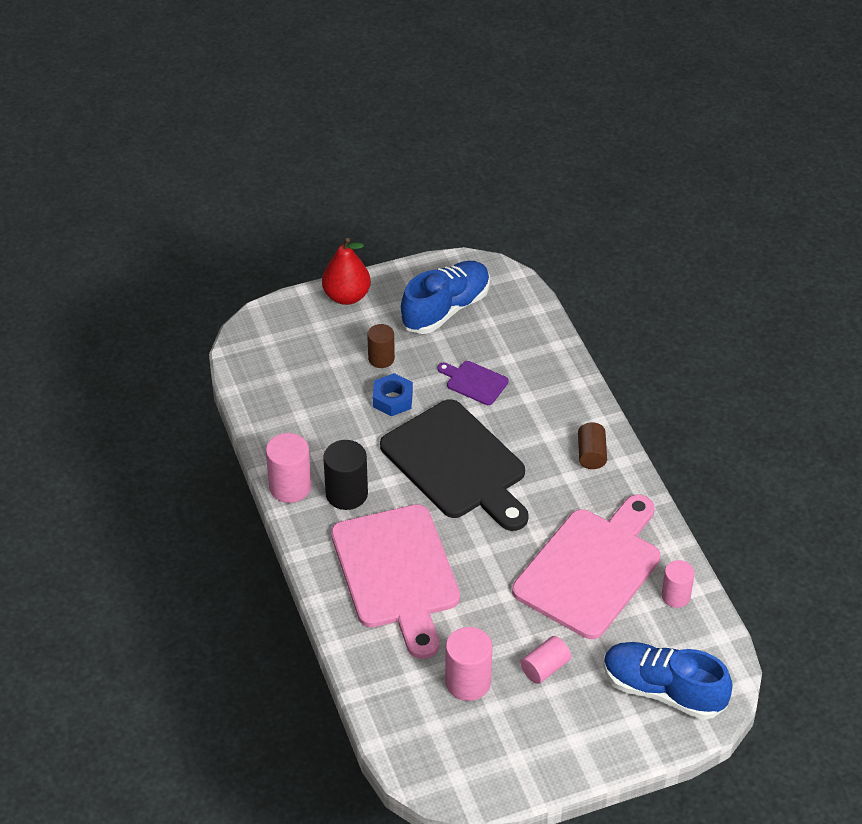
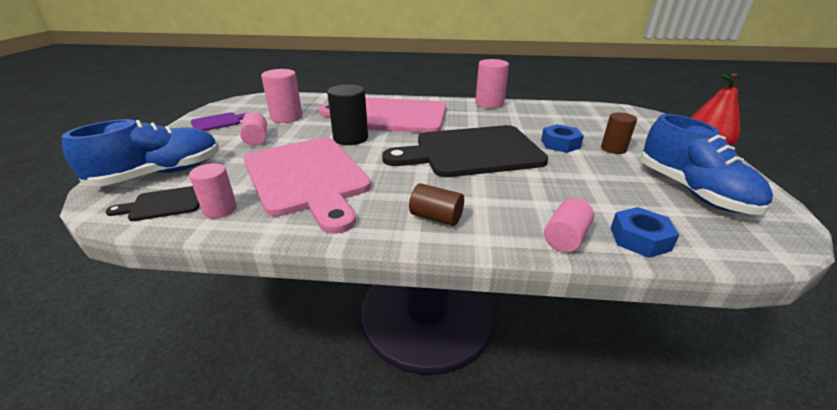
camera: 115 degrees right, 15 degrees down
black cylinder [323,440,368,510] -> black cylinder moved to [327,84,368,145]
purple cutting board [438,361,509,405] -> purple cutting board moved to [191,112,248,131]
none -> black cutting board [105,186,199,221]
none -> pink cylinder [544,198,594,252]
none -> blue nut [611,207,679,258]

